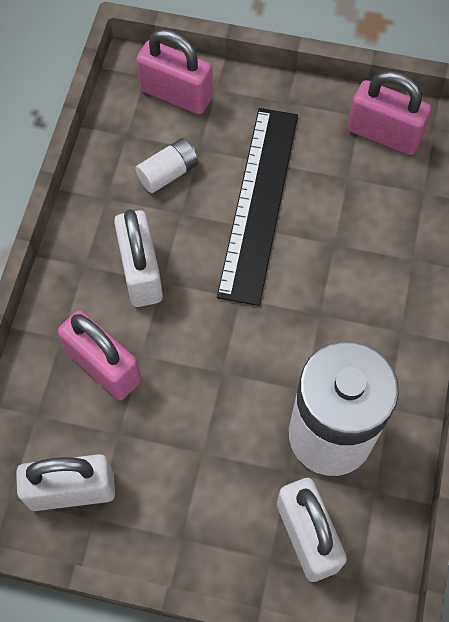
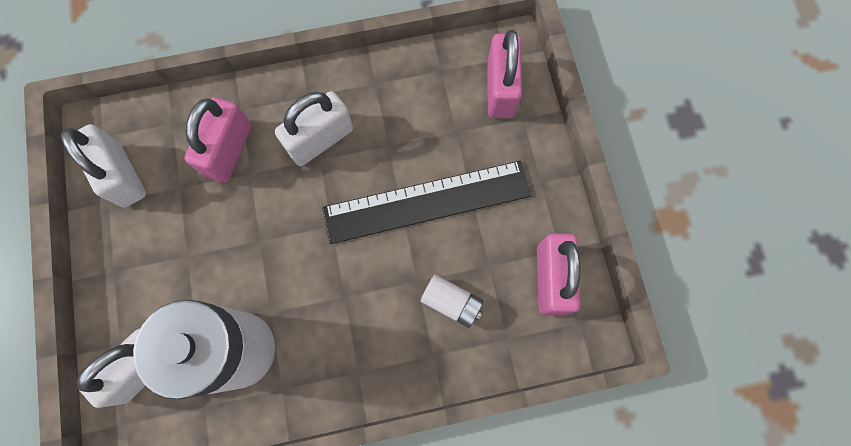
camera: 65 degrees right, 10 degrees up
white battery [135,138,198,193] -> white battery moved to [421,275,483,328]

